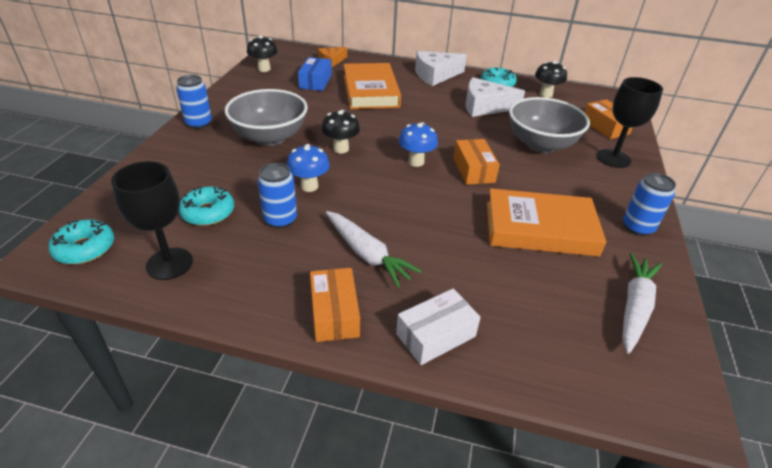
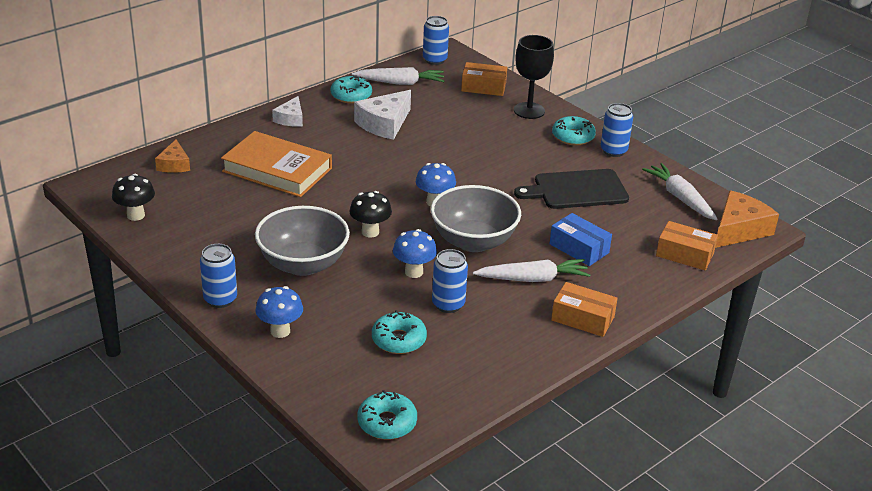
camera: 55 degrees left, 5 degrees down
black goblet [111,161,193,280] -> none
blue box [298,57,332,91] -> blue box moved to [550,213,612,266]
white box [396,288,481,365] -> none
white cheese [415,51,467,86] -> white cheese [272,96,303,127], size x0.60
orange box [453,139,500,185] -> orange box moved to [656,221,718,270]
orange book [487,188,606,257] -> black cutting board [514,169,629,209]
grey bowl [509,97,590,153] -> grey bowl moved to [431,185,521,252]
black mushroom [535,61,567,98] -> white carrot [352,67,444,85]
none -> blue mushroom [256,286,303,338]
none -> blue can [423,16,449,65]
none -> turquoise donut [552,116,596,145]
none -> orange cheese [715,190,779,248]

